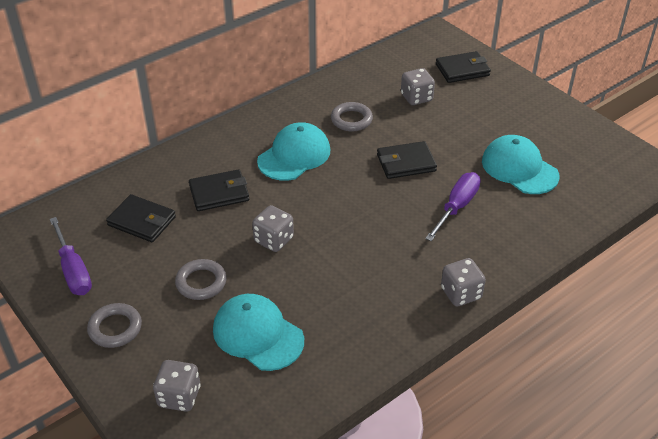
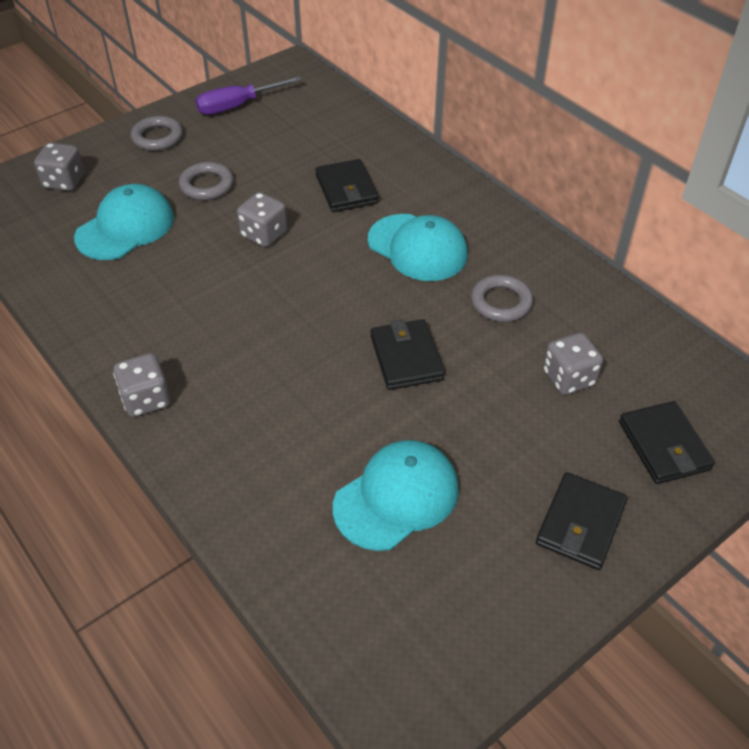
camera: 90 degrees right, 5 degrees up
black wallet [106,194,176,242] -> black wallet moved to [536,472,628,570]
purple screwdriver [425,172,481,241] -> none

